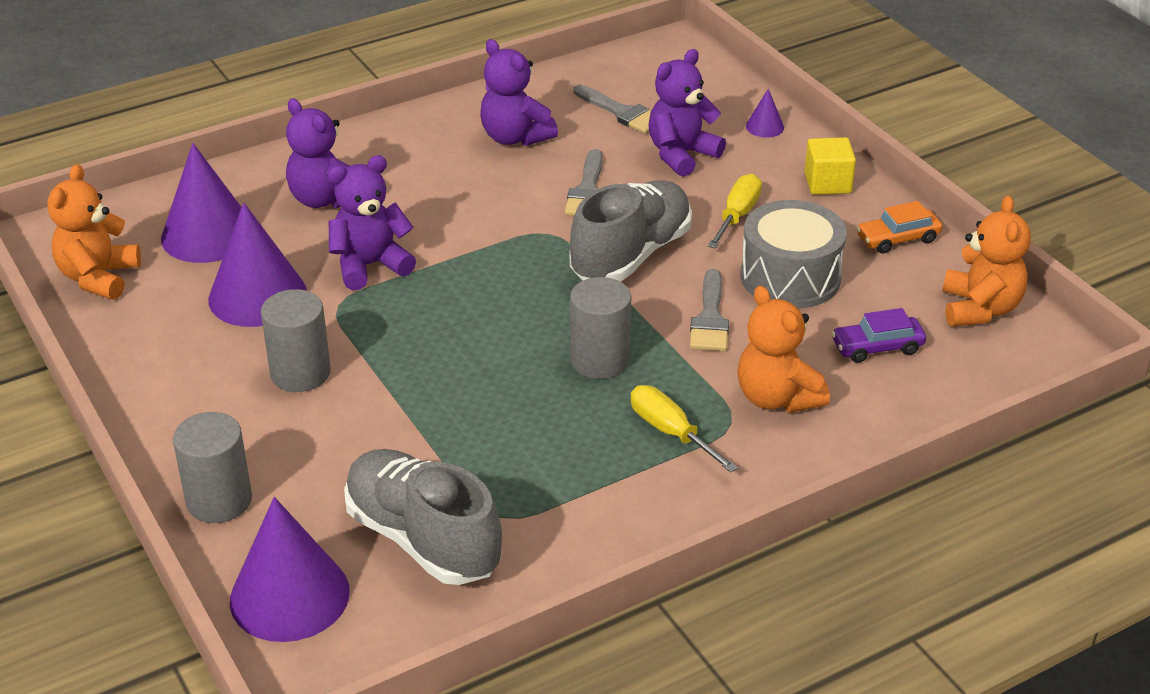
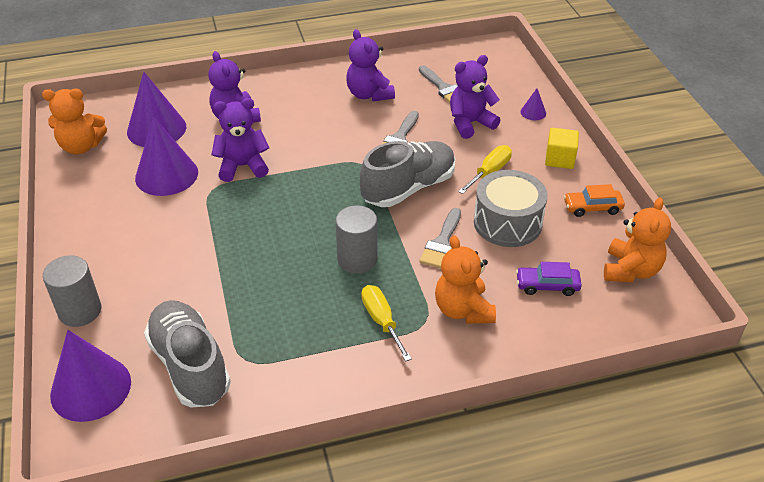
camera: 15 degrees right, 5 degrees up
orange teddy bear [47,164,141,300] -> orange teddy bear turned 120 degrees counterclockwise [42,89,107,154]
grey cylinder [261,289,331,392] -> none

